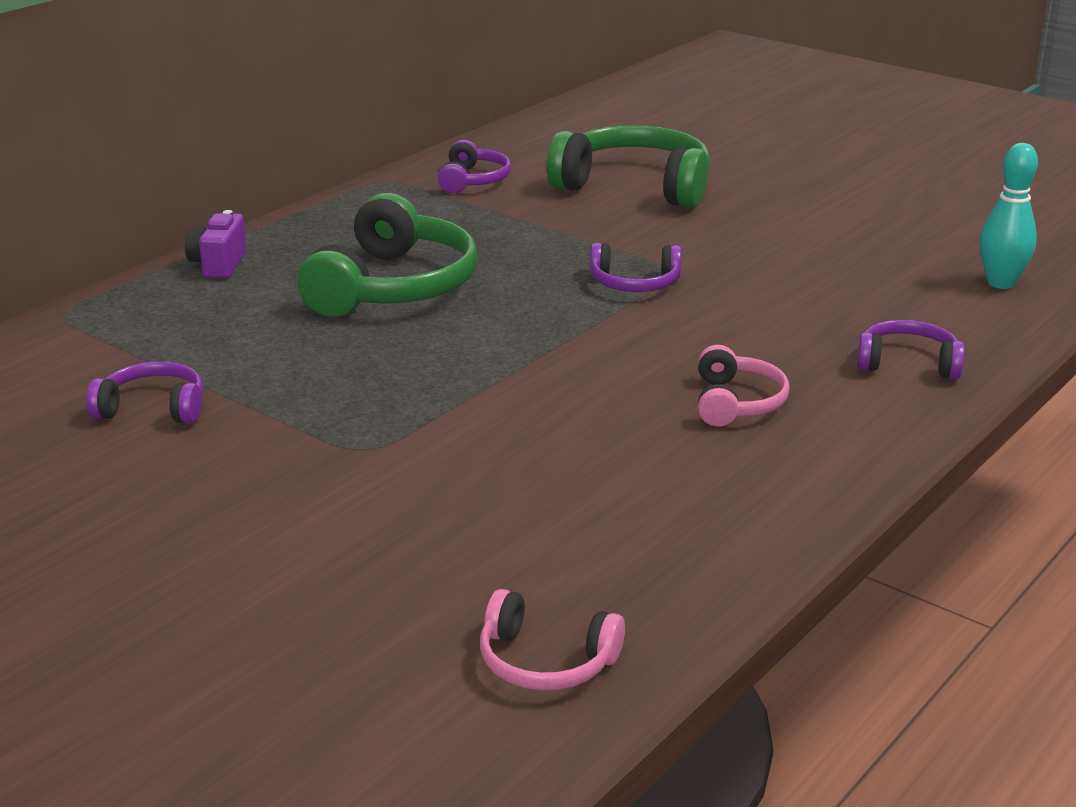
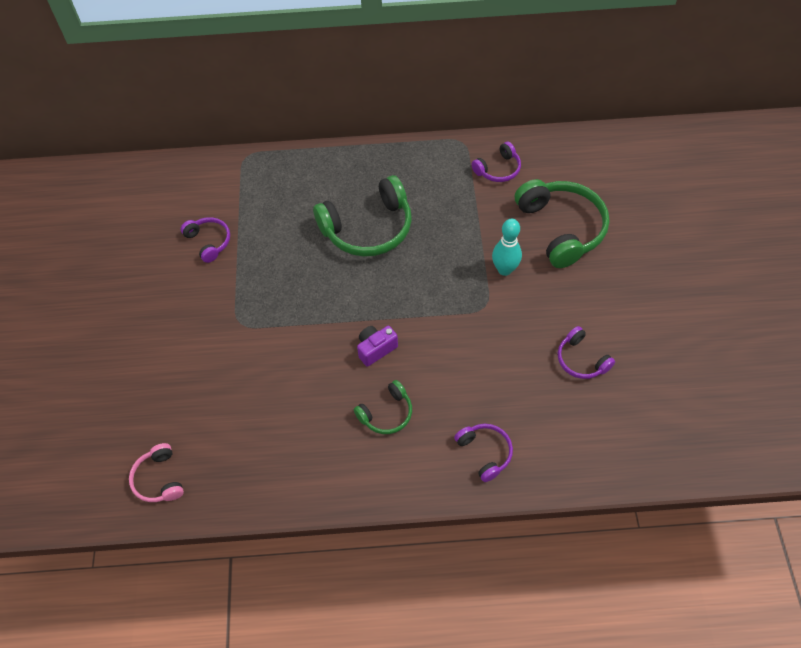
camera: 50 degrees right, 30 degrees up
purple camera [185,210,247,278] -> purple camera moved to [357,326,398,367]
purple headphones [590,243,682,292] -> purple headphones moved to [558,326,615,379]
pink headphones [698,345,790,426] -> green headphones [354,380,412,434]
turquoise bowling pin [980,143,1038,289] -> turquoise bowling pin moved to [492,219,522,276]

